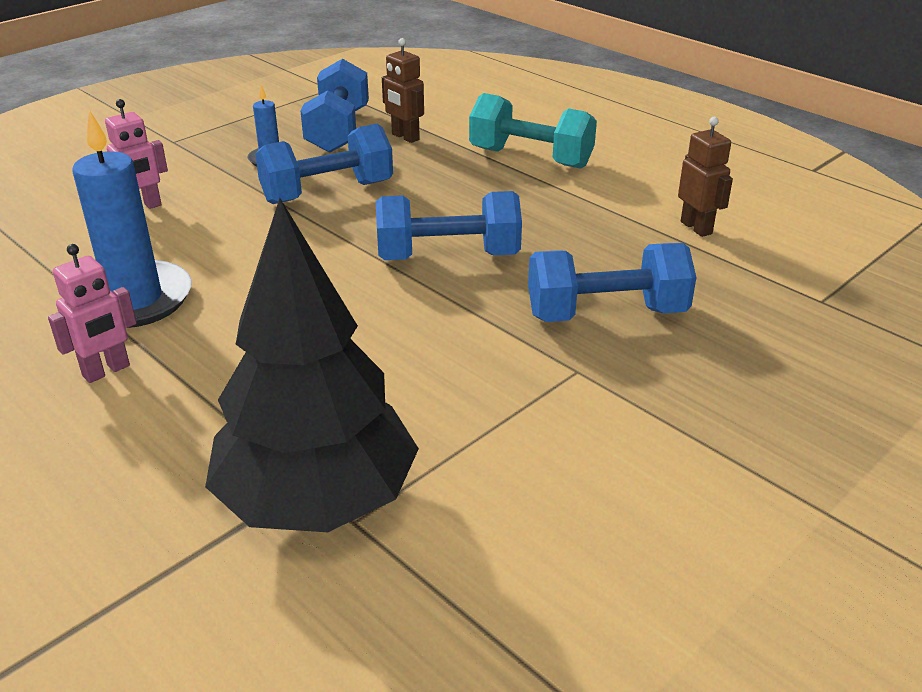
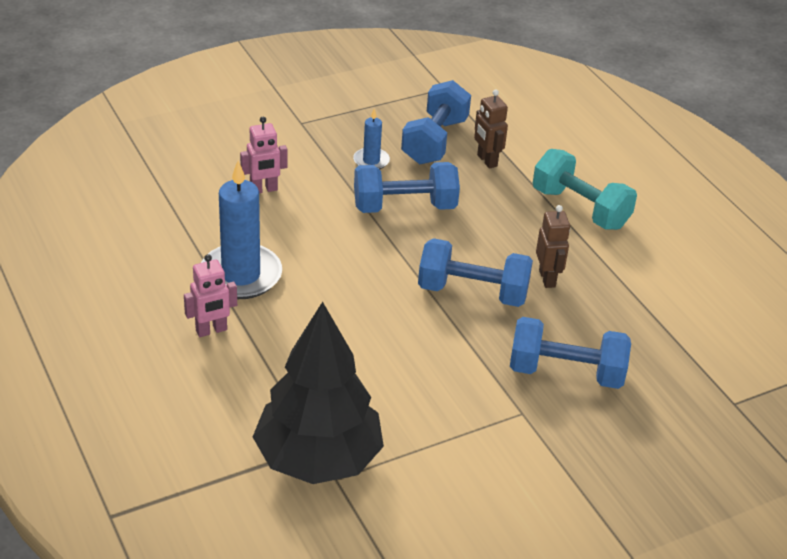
camera: 15 degrees right, 5 degrees up
brown robot [678,117,733,237] -> brown robot moved to [536,205,570,288]

